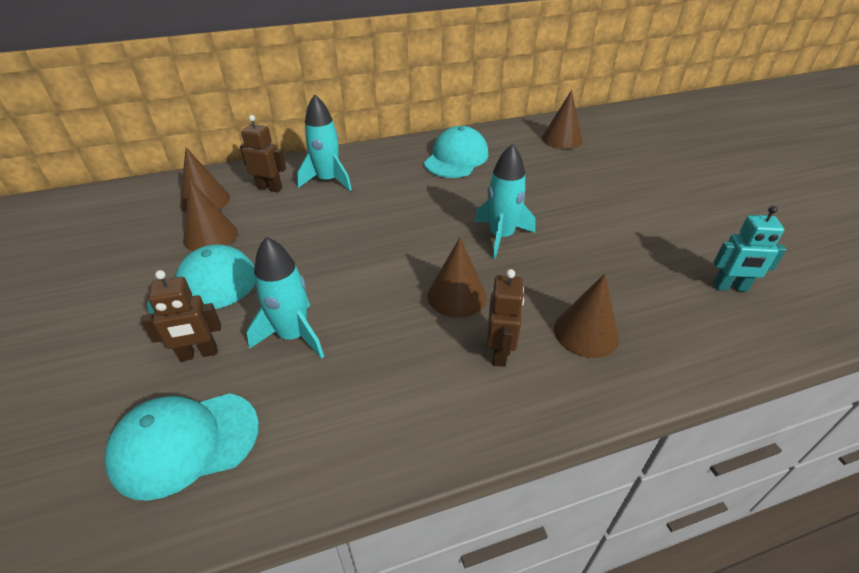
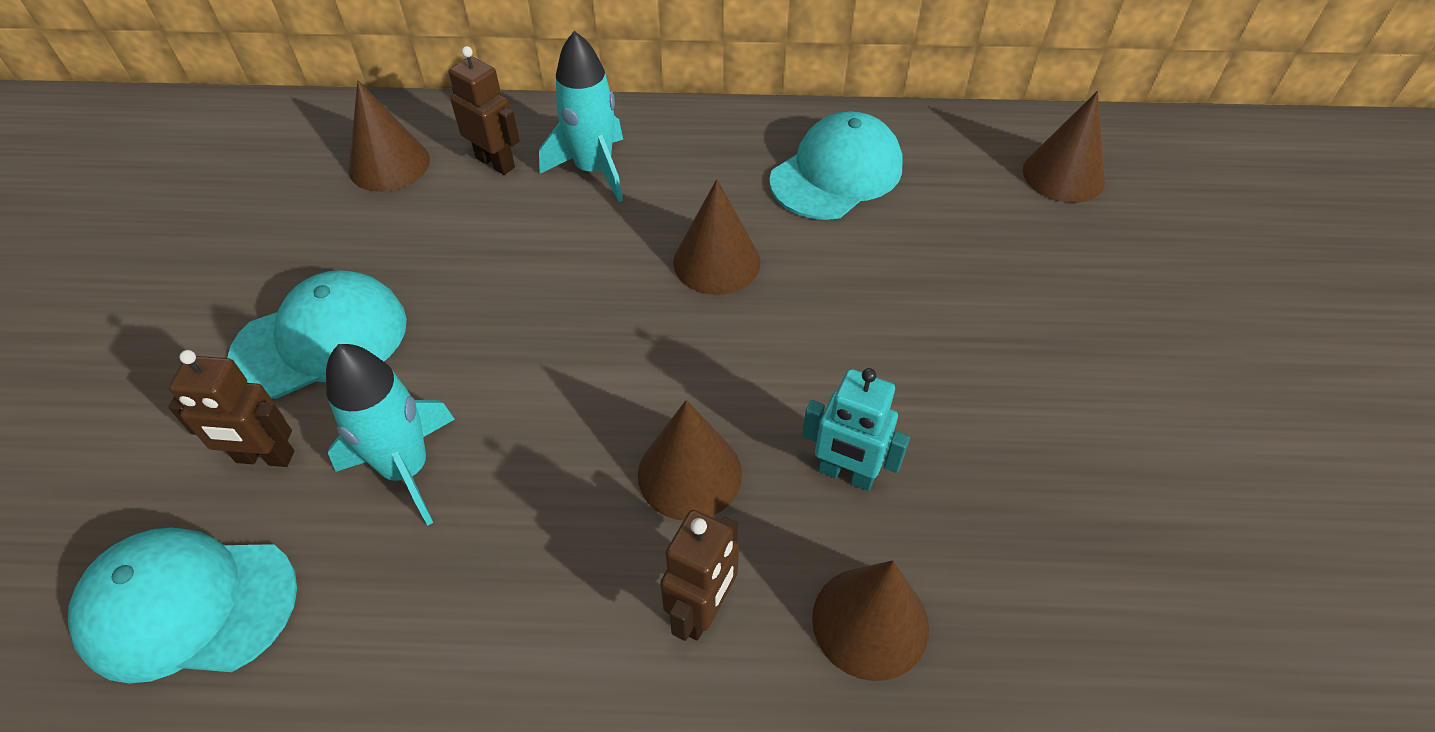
camera: 20 degrees right, 10 degrees up
brown cone [183,180,237,251] -> brown cone moved to [673,179,761,295]
turquoise rocket [475,144,536,259] -> none
turquoise robot [713,206,786,292] -> turquoise robot moved to [802,368,910,491]

